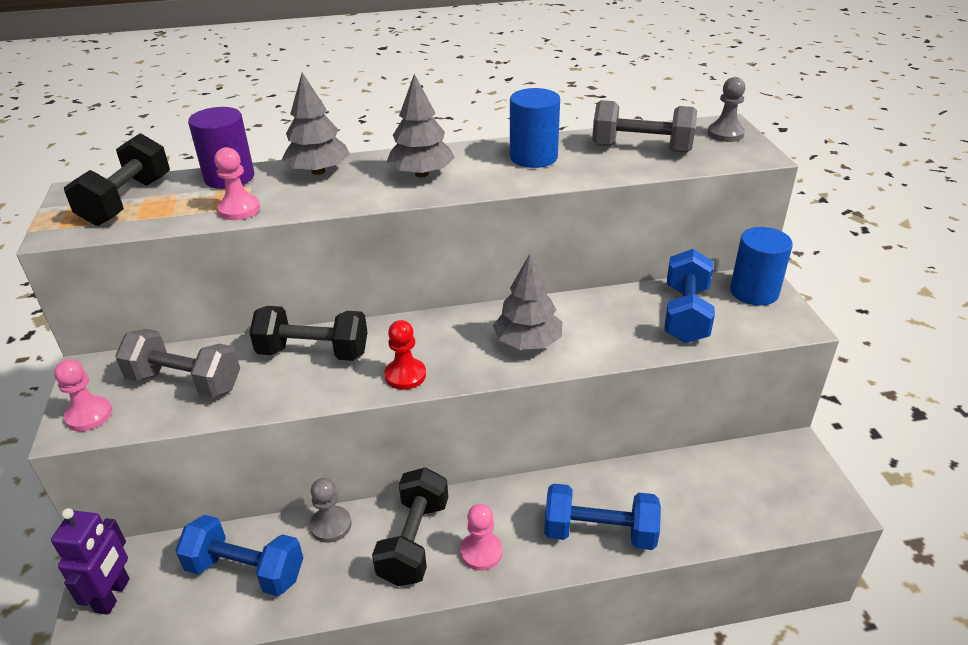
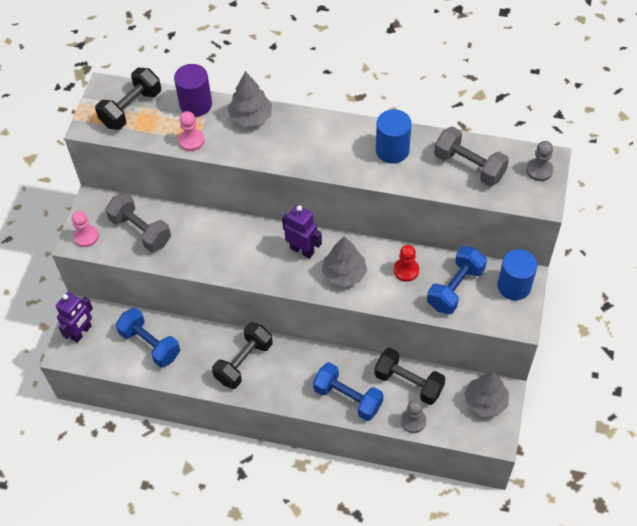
camera: 25 degrees right, 20 degrees up
black dumbbell [249,306,368,361] -> black dumbbell moved to [374,348,445,405]
grey pawn [310,478,352,543] -> grey pawn moved to [401,399,426,433]
red pawn [384,320,426,390] -> red pawn moved to [394,245,419,282]
grey tree [387,74,455,177] -> grey tree moved to [464,372,509,417]
pink pawn [460,504,502,571] -> none
none -> purple robot [282,205,322,259]

